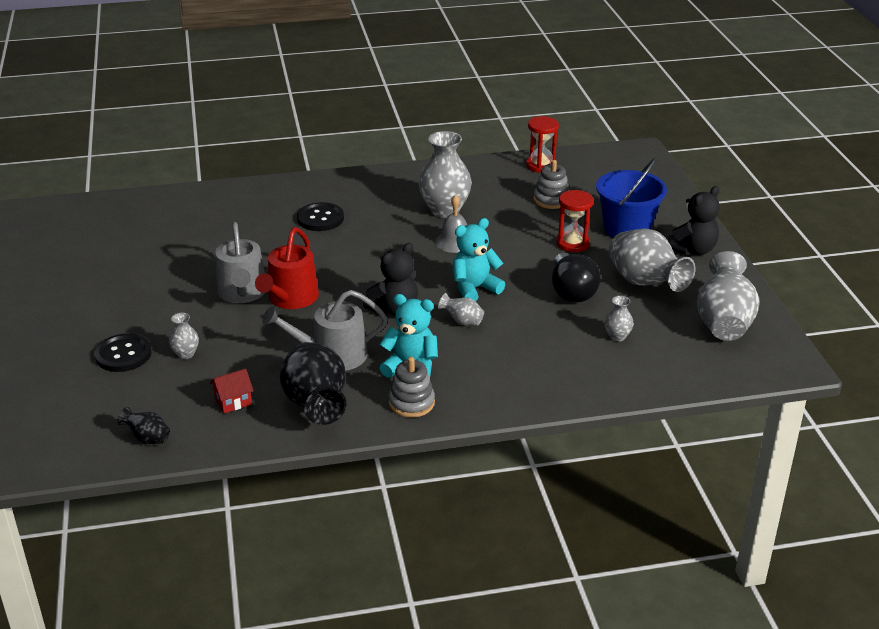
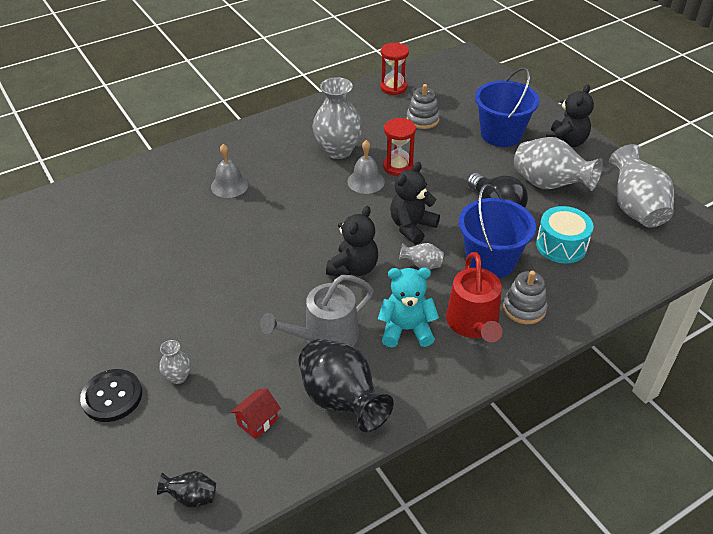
camera: 20 degrees left, 10 degrees up
grey watering can [215,222,265,303] -> none
red watering can [255,227,319,309] -> red watering can moved to [446,252,503,342]
black button [297,202,344,231] -> grey bell [211,144,249,198]
grey stacking toy [389,357,435,418] -> grey stacking toy moved to [503,271,548,324]
turquoise teddy bear [453,218,505,302] -> black teddy bear [390,162,440,245]
red hourglass [556,190,594,252] -> red hourglass moved to [383,118,416,176]
grey vase [604,296,634,342] -> turquoise drum [536,206,594,263]
none -> blue bucket [459,184,536,278]

